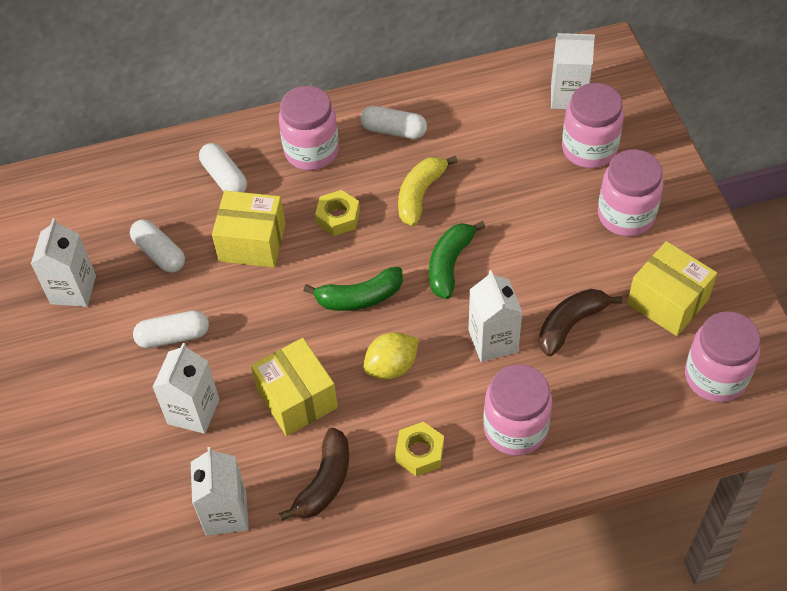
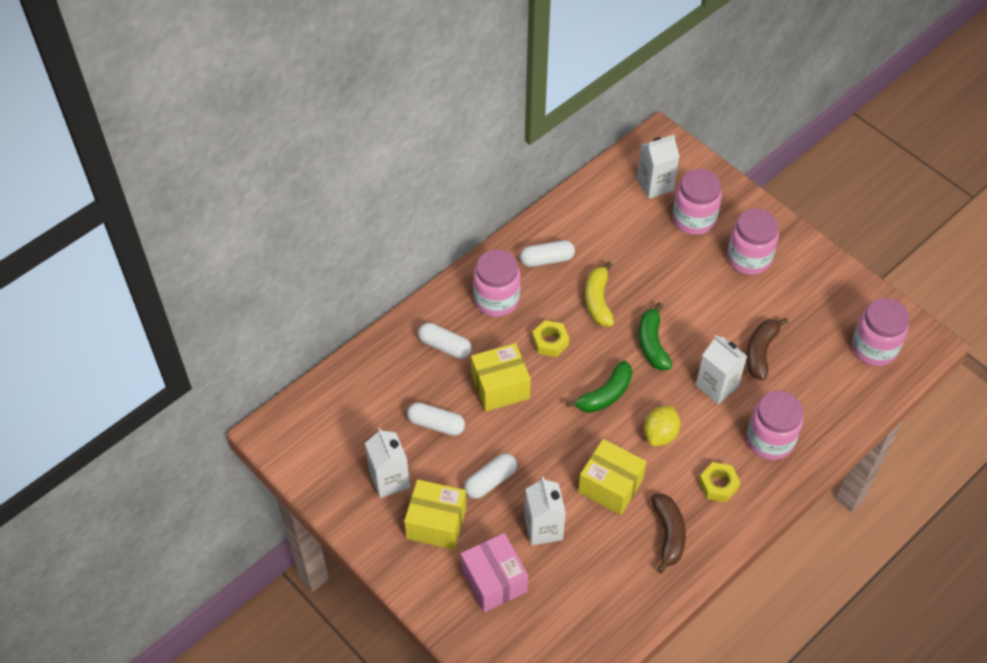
camera: 30 degrees left, 0 degrees up
white carton [191,447,249,536] -> none
yellow box [627,241,717,336] -> yellow box moved to [404,479,467,550]
none -> pink box [461,533,528,612]

